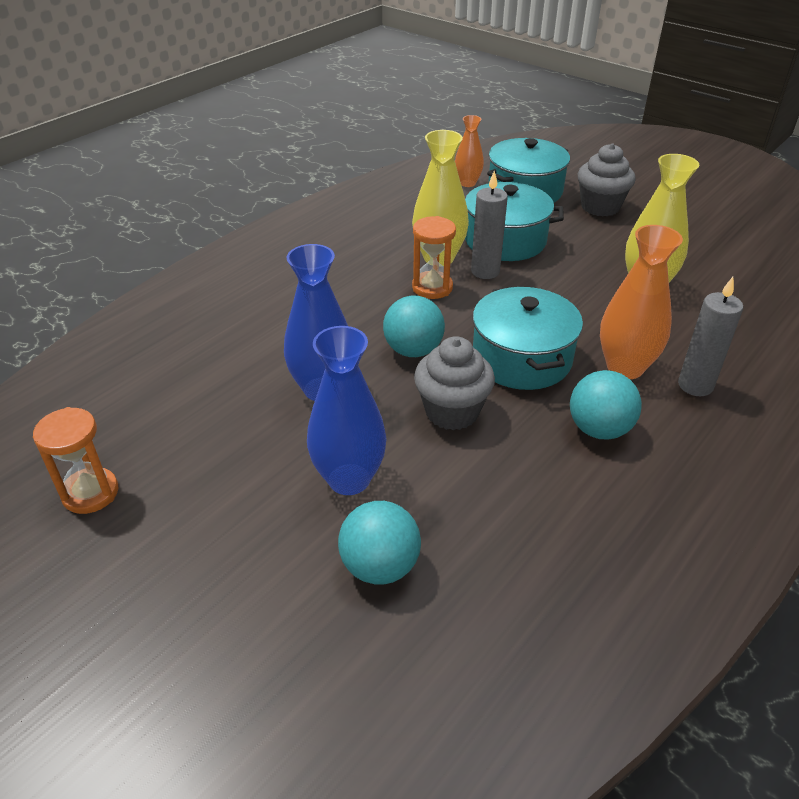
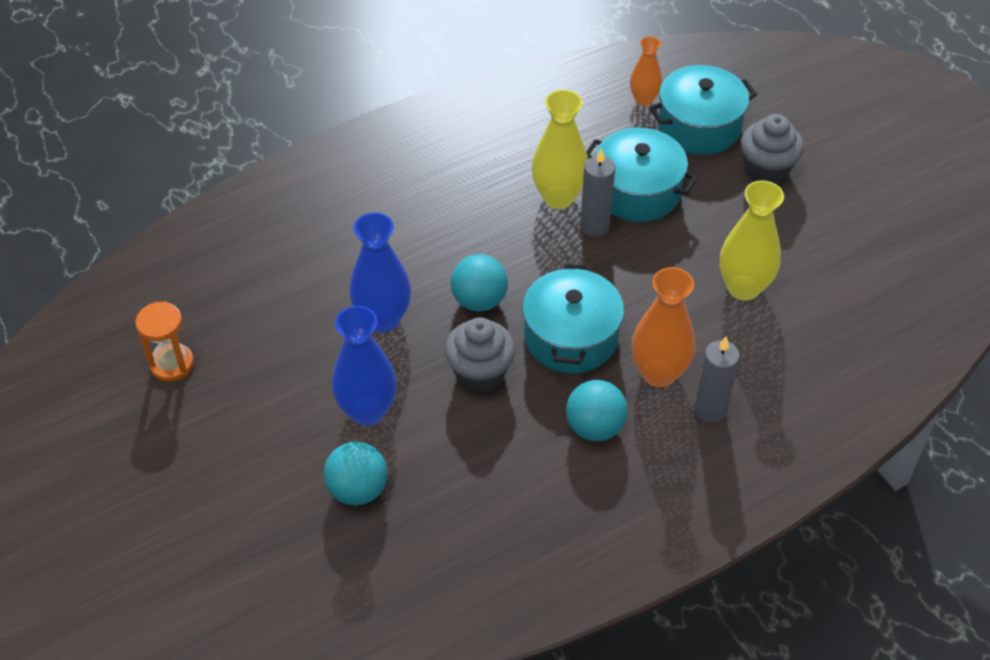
camera: 20 degrees right, 10 degrees up
orange hourglass [412,216,456,299] -> none

